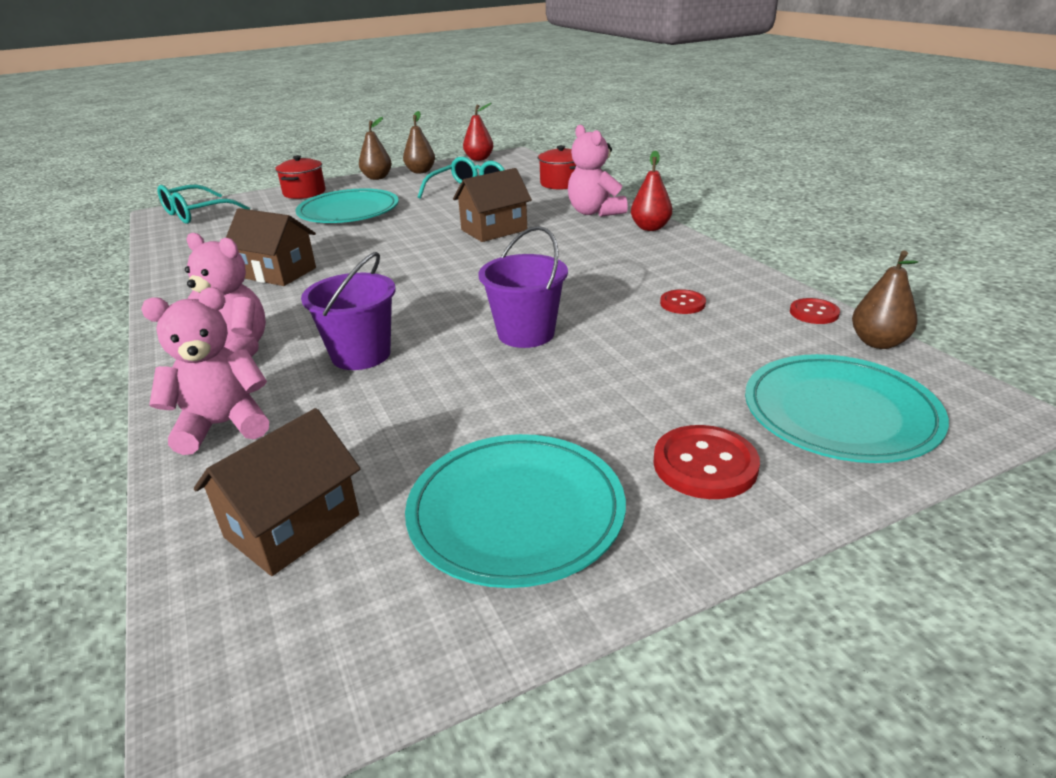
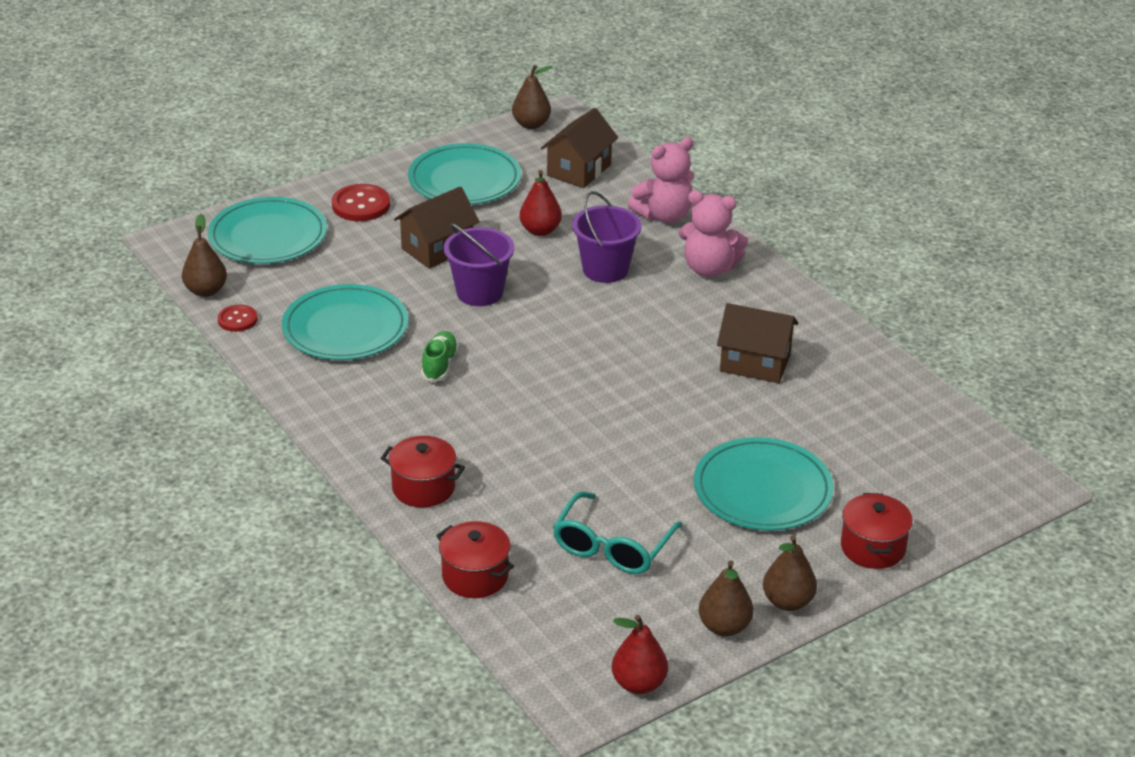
camera: 170 degrees right, 5 degrees up
turquoise glasses [157,184,250,224] -> none
brown house [453,168,532,242] -> brown house moved to [394,186,480,269]
pink teddy bear [568,125,628,217] -> red pot [380,436,465,508]
red pear [631,151,672,231] -> red pear moved to [519,170,562,236]
red button [660,289,706,314] -> turquoise plate [282,284,409,360]
none -> green shoe [421,331,459,382]
none -> brown pear [512,65,553,129]

